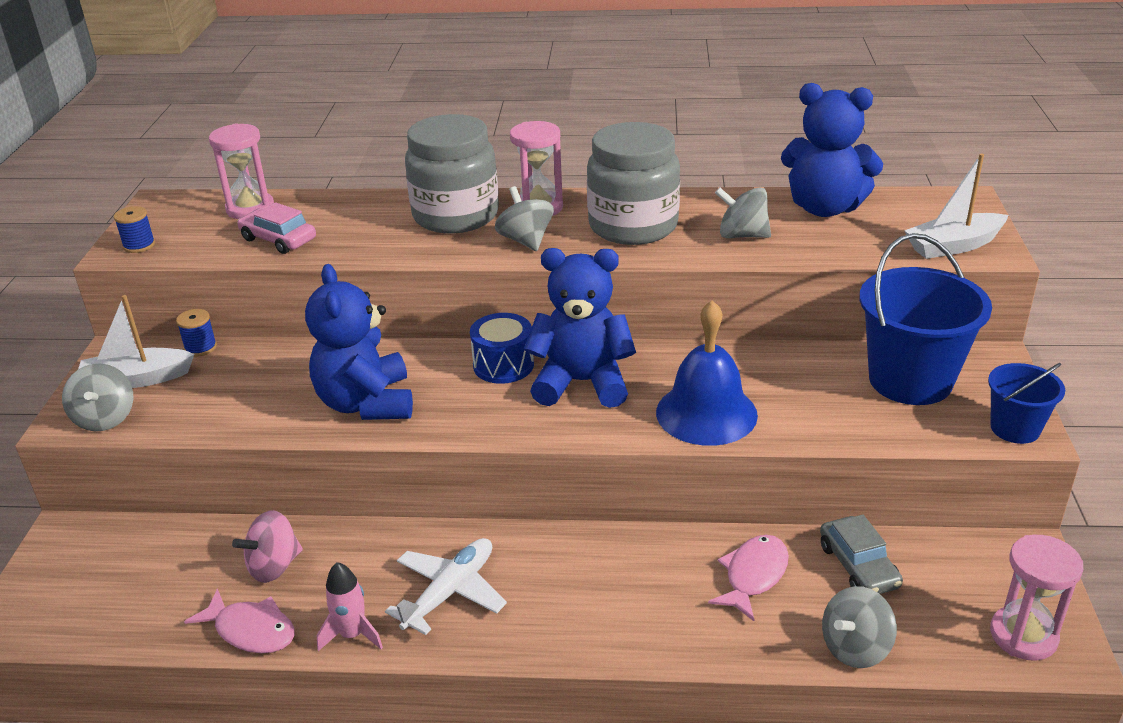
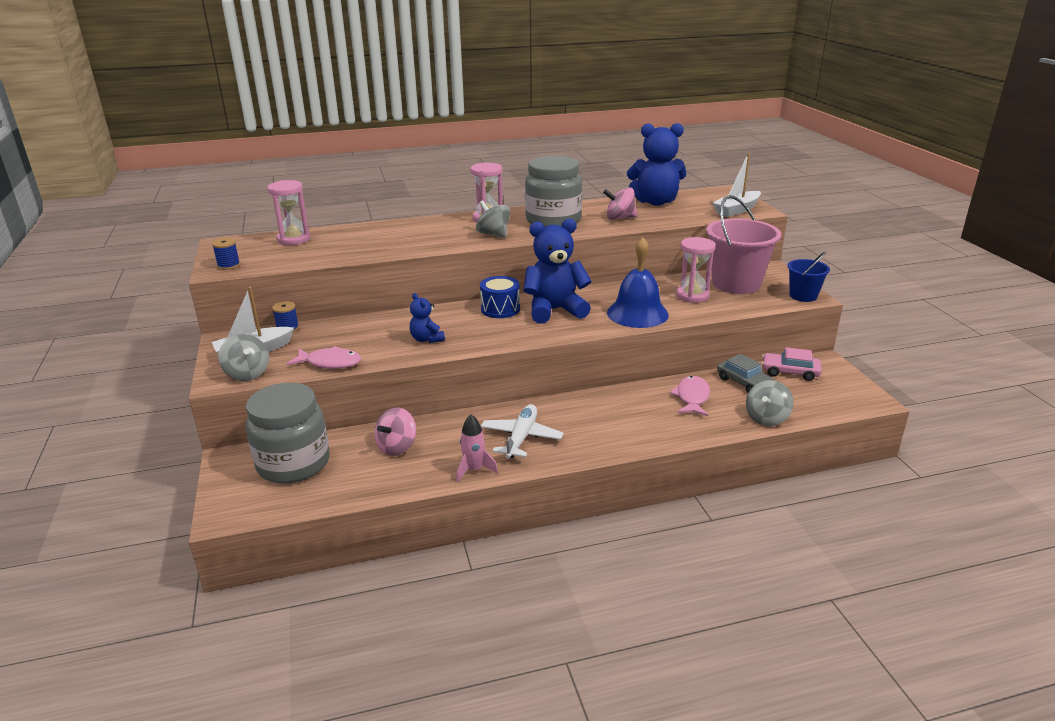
camera: 20 degrees left, 5 degrees down
pink fish [184,588,295,653] -> pink fish moved to [286,346,361,369]
pink car [237,202,316,254] -> pink car moved to [762,347,822,381]
blue teddy bear [305,264,413,420] -> blue teddy bear [410,293,445,343], size x0.50
grey jar [405,114,499,234] -> grey jar moved to [246,382,330,484]
grey spinning top [715,187,771,238] -> pink spinning top [603,187,637,220]
blue bucket [859,233,992,405] -> pink bucket [706,195,781,294]
pink hourglass [990,535,1084,661] -> pink hourglass moved to [676,237,716,303]

